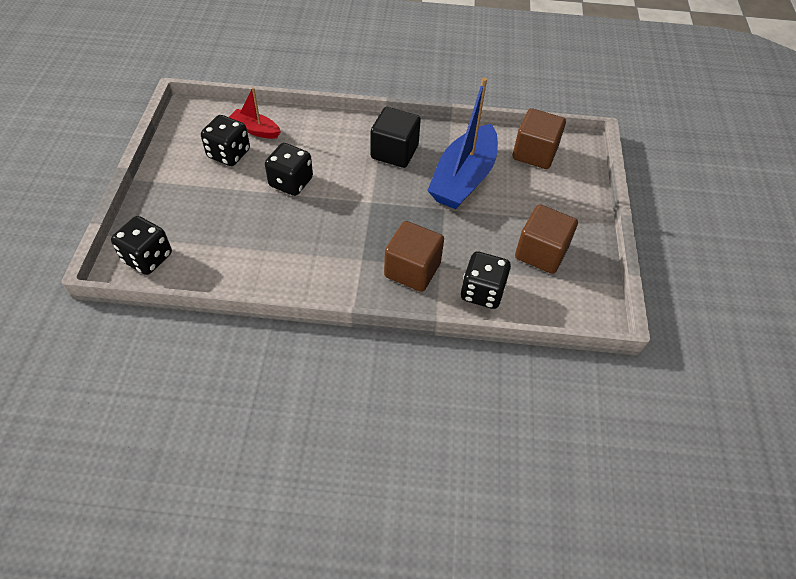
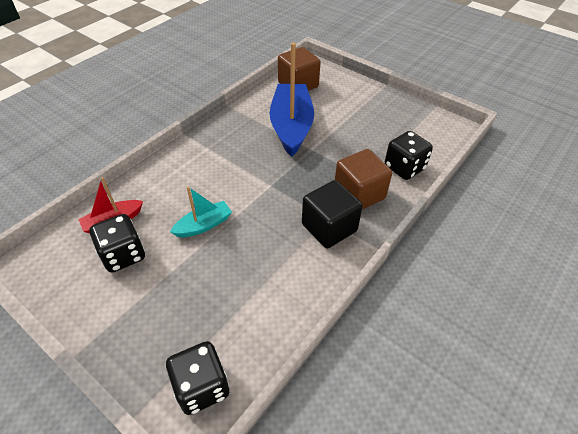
camera: 55 degrees left, 5 degrees down
black dice [265,143,313,196] -> turquoise boat [170,186,232,237]
black cube [371,107,421,168] -> black cube moved to [302,180,363,248]
blue boat [427,78,498,209] -> blue boat turned 150 degrees counterclockwise [270,43,314,157]
brown cube [515,204,578,274] -> none

